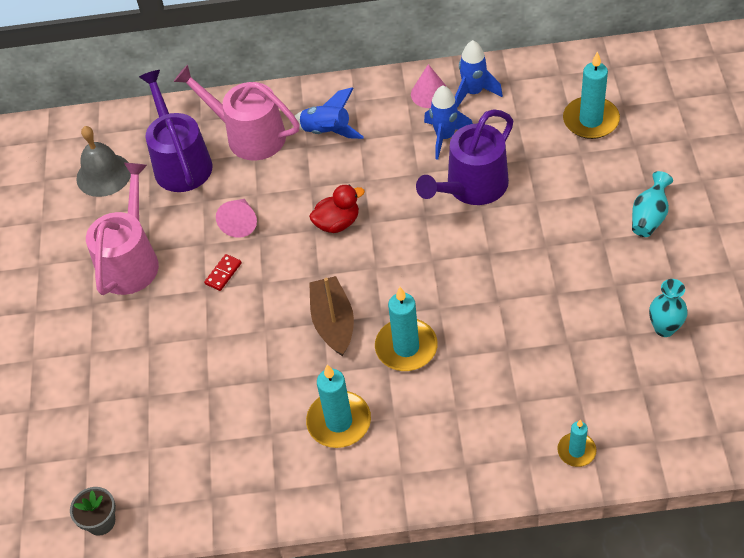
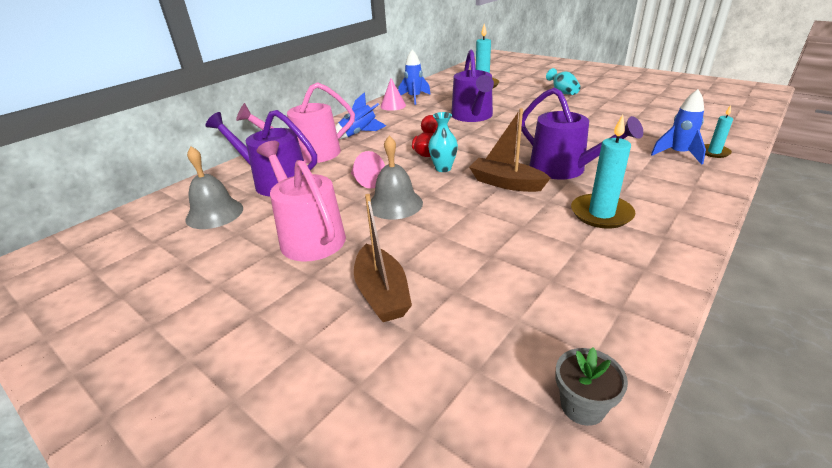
camera: 50 degrees left, 20 degrees down
red domino [204,254,242,291] -> grey bell [371,136,423,219]
turquoise candle [375,287,438,371] -> purple watering can [521,87,643,180]
blue rocket [424,86,473,160] -> blue rocket moved to [651,89,706,165]
turquoise vase [649,279,688,337] -> turquoise vase moved to [428,112,458,172]
none -> brown boat [354,194,412,322]

